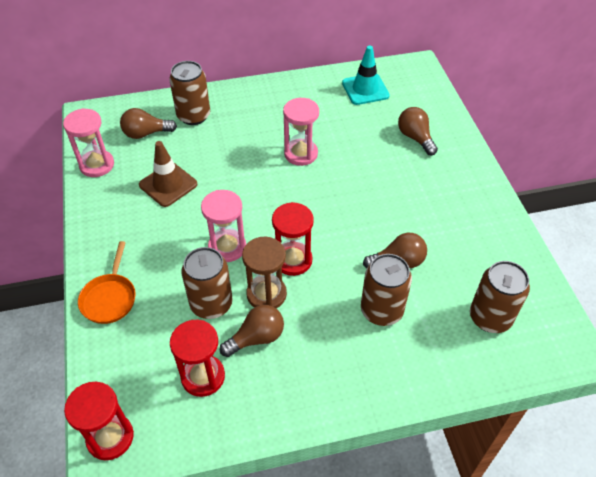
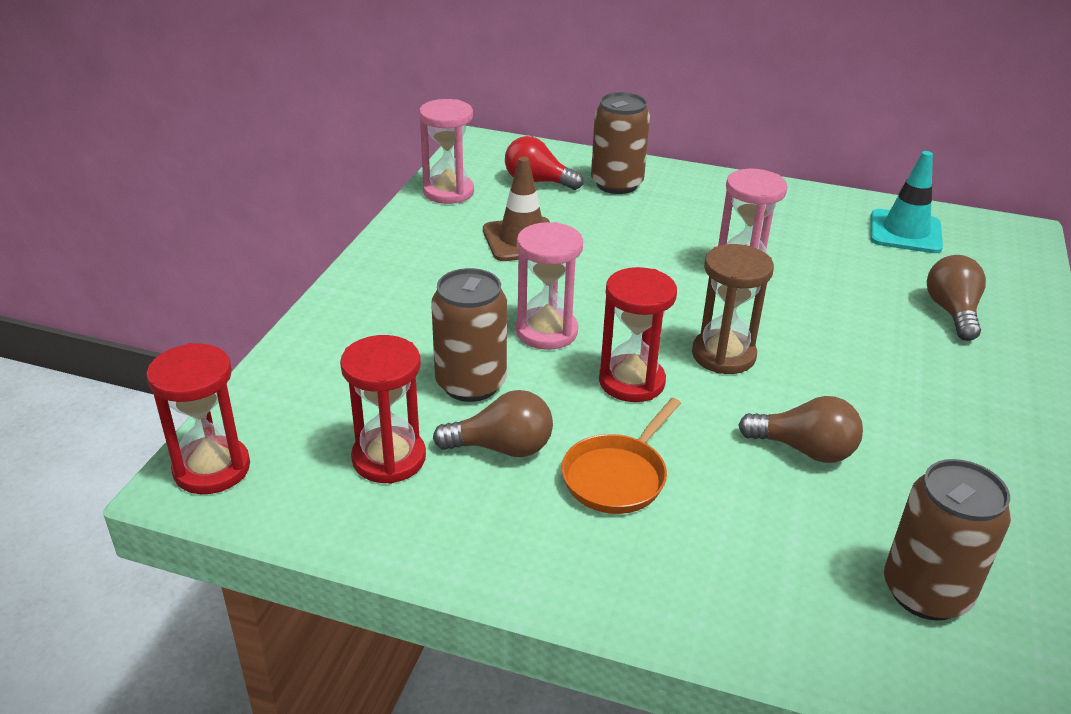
camera: 30 degrees right, 15 degrees down
orange pan [78,241,135,324] -> orange pan moved to [562,398,681,514]
brown light bulb [120,108,177,139] -> red light bulb [505,136,584,190]
brown hourglass [242,237,287,308] -> brown hourglass moved to [692,244,774,374]
brown can [361,254,412,326] -> none

